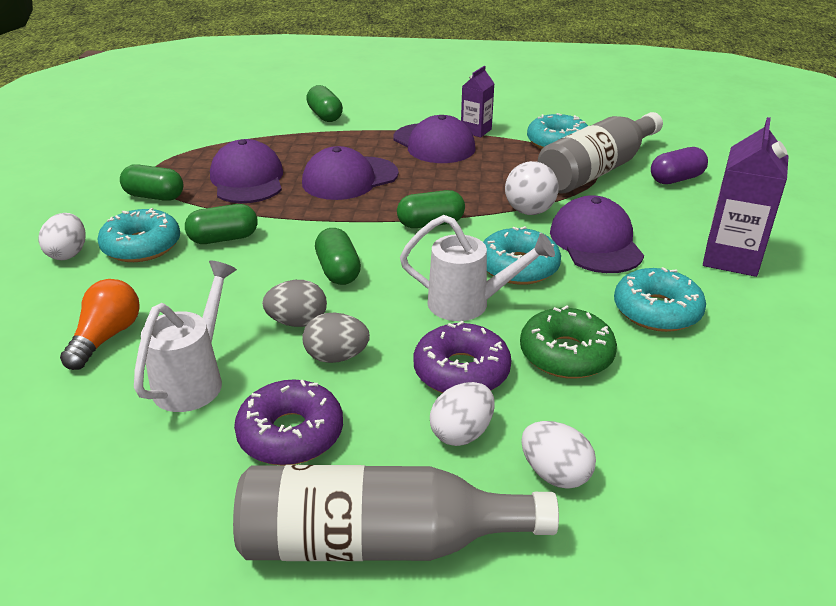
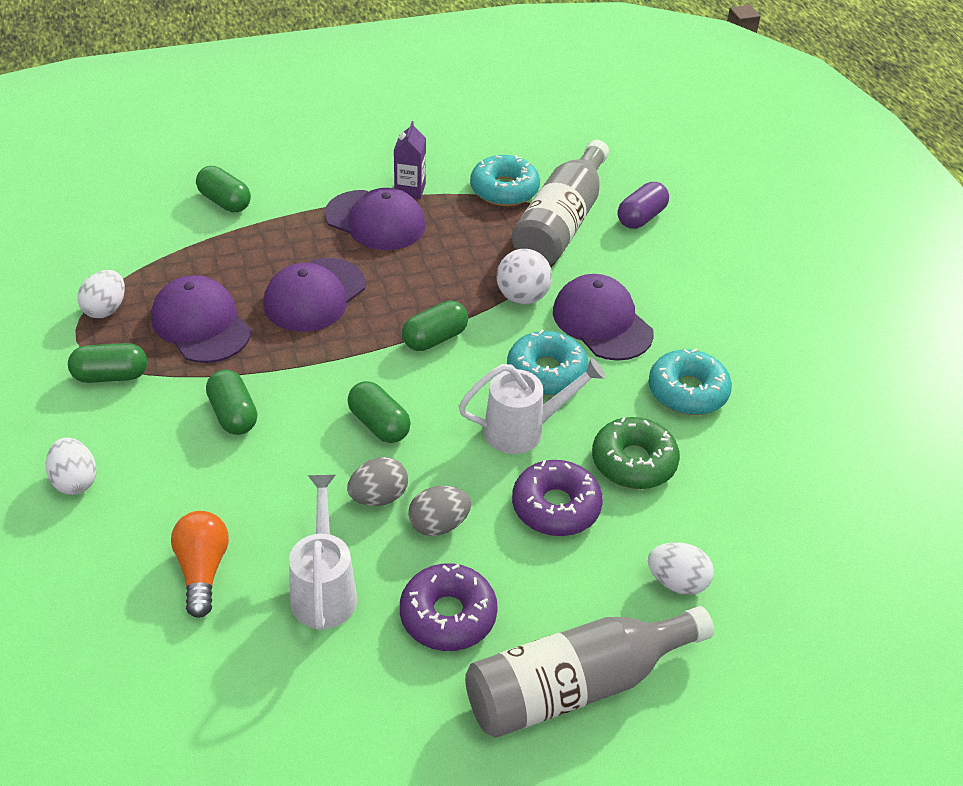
camera: 25 degrees left, 10 degrees up
turquoise donut [98,208,180,262] -> none
green capsule [185,204,258,244] -> green capsule turned 75 degrees counterclockwise [206,370,257,435]
white egg [430,382,495,446] -> white egg moved to [77,270,125,318]
purple carton [703,117,788,277] -> none

